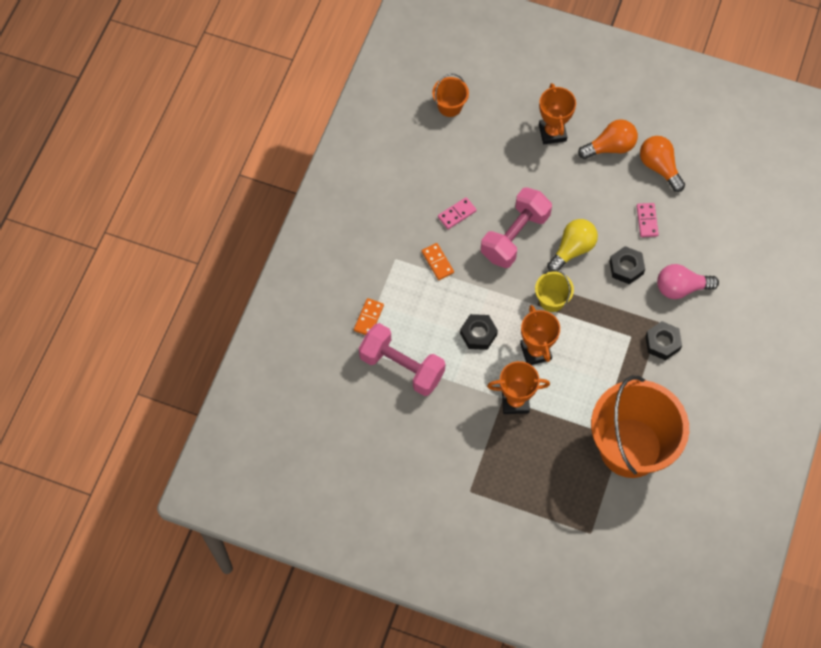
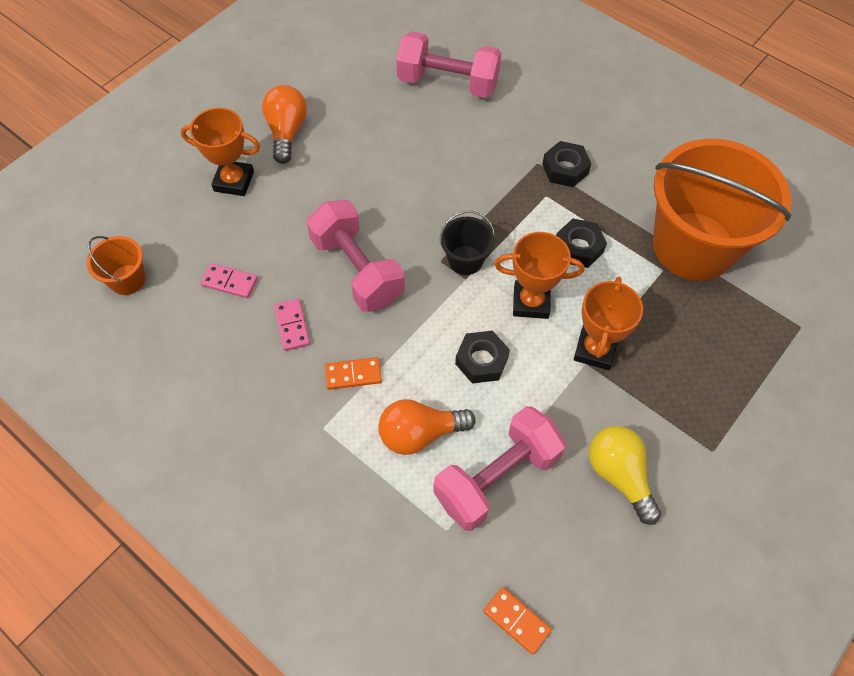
camera: 70 degrees left, 5 degrees down
orange domino [354,298,384,335] -> orange domino moved to [484,587,552,655]
yellow bucket [535,269,574,312] -> black bucket [440,211,495,275]
yellow light bulb [547,219,598,272] -> yellow light bulb moved to [589,426,661,525]
black nut [609,246,645,284] -> black nut moved to [556,219,607,268]
pink domino [637,203,659,237] -> pink domino moved to [201,263,258,298]
orange light bulb [640,136,685,192] -> orange light bulb moved to [378,399,476,455]
pink light bulb [657,264,719,299] -> none
none -> pink dumbbell [396,31,501,98]

